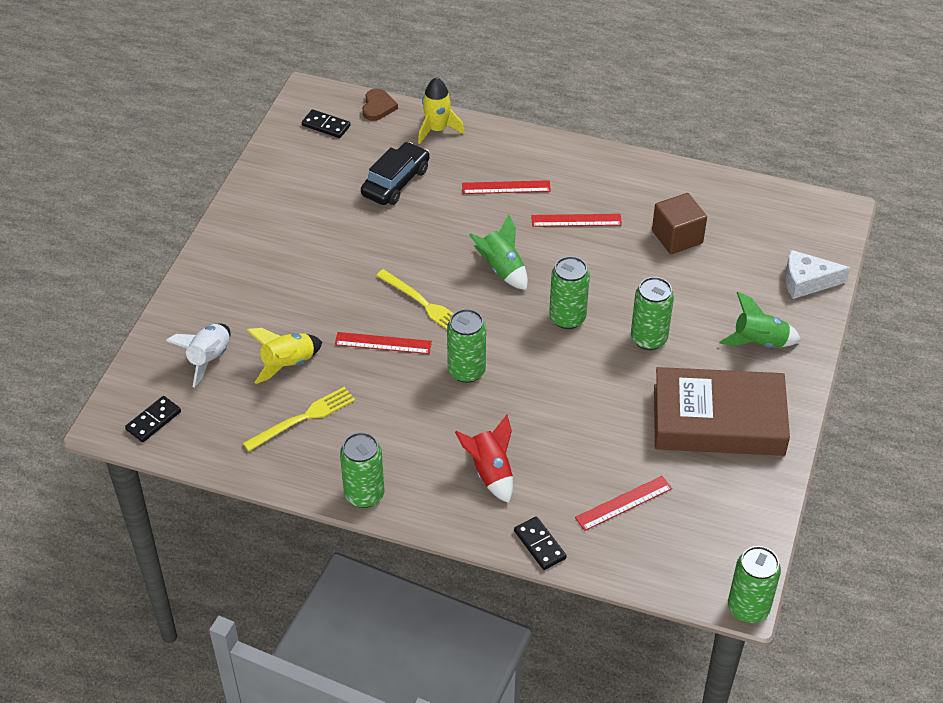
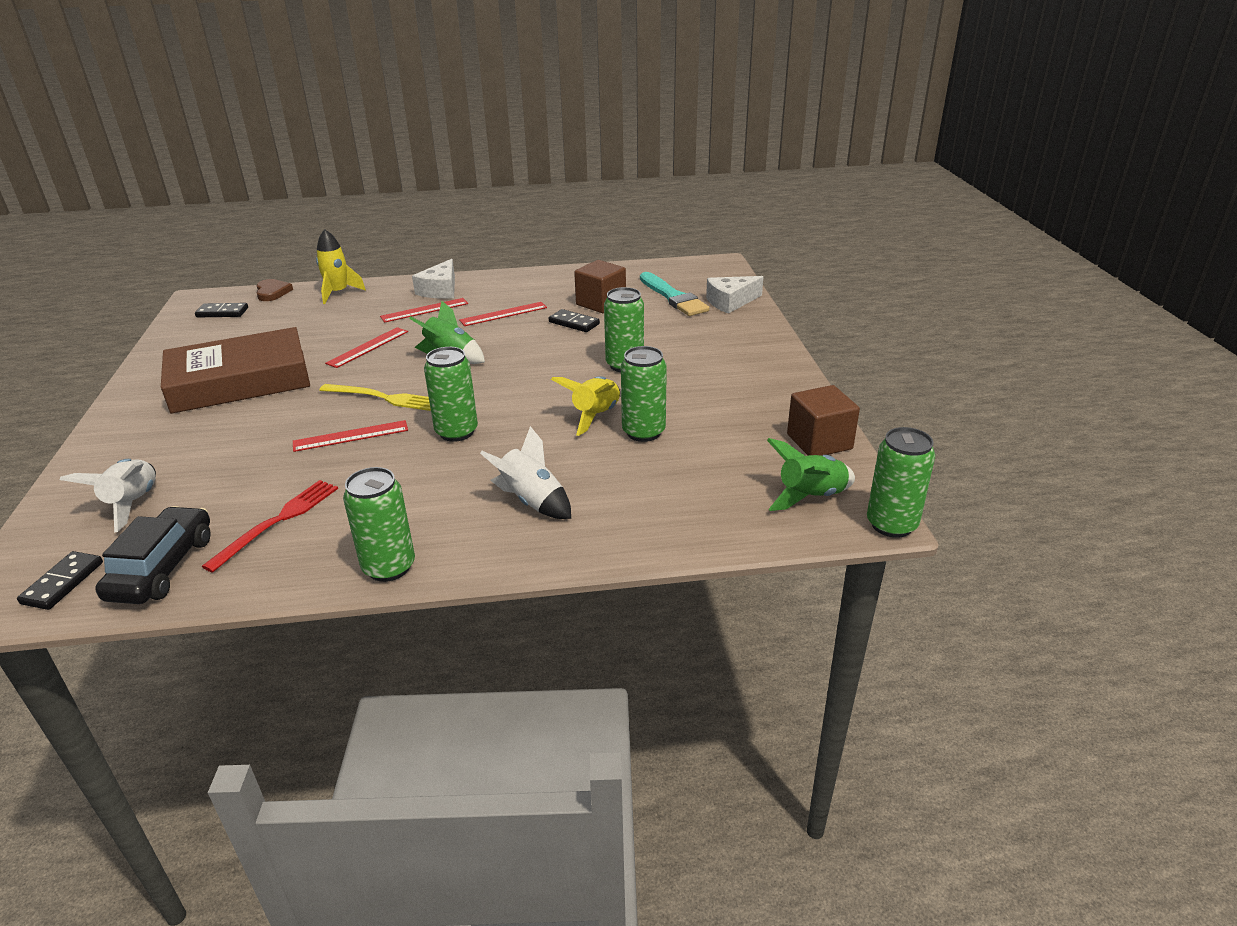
camera: 25 degrees left, 15 degrees down
yellow fork [243,387,355,451] -> red fork [202,480,338,573]
yellow rocket [247,328,322,384] -> yellow rocket moved to [551,376,620,436]
black car [361,142,430,205] -> black car moved to [95,506,211,604]
red rocket [455,415,513,503] -> white rocket [480,426,571,519]
black domino [514,516,567,570] -> black domino moved to [549,309,600,332]
green can [549,256,590,329] -> green can moved to [621,346,667,442]
red ruler [575,476,672,531] -> red ruler moved to [325,327,408,368]
brown book [654,367,790,456] -> brown book moved to [161,327,310,414]
green rocket [719,292,801,347] -> green rocket moved to [767,438,855,511]
none -> white cheese [412,259,455,299]
none -> turquoise brush [640,272,709,316]
none -> brown cube [787,385,860,456]

